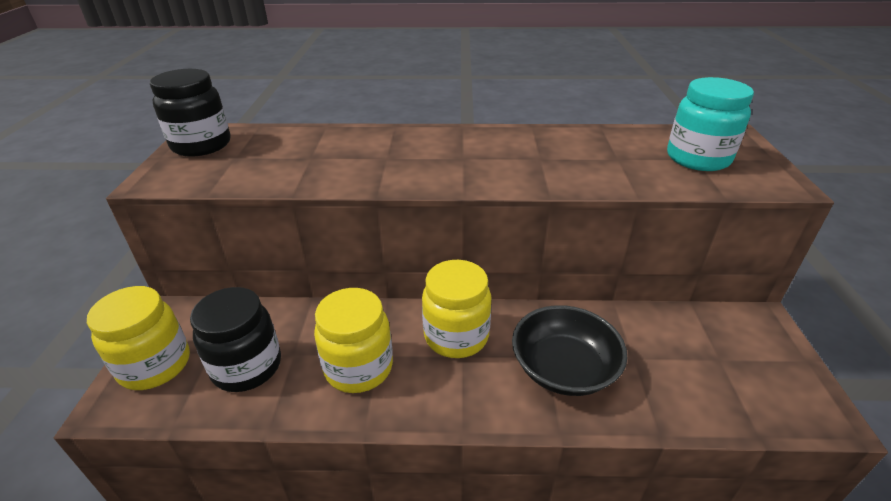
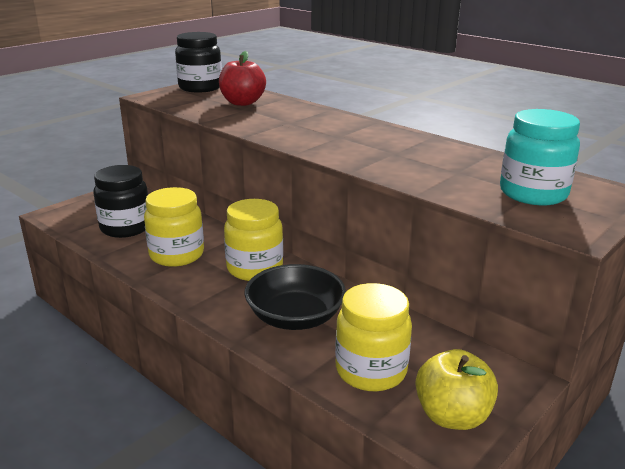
camera: 40 degrees right, 10 degrees down
yellow jar [87,286,190,390] -> yellow jar moved to [335,283,412,391]
none -> red apple [219,51,266,106]
none -> yellow apple [416,349,498,430]

